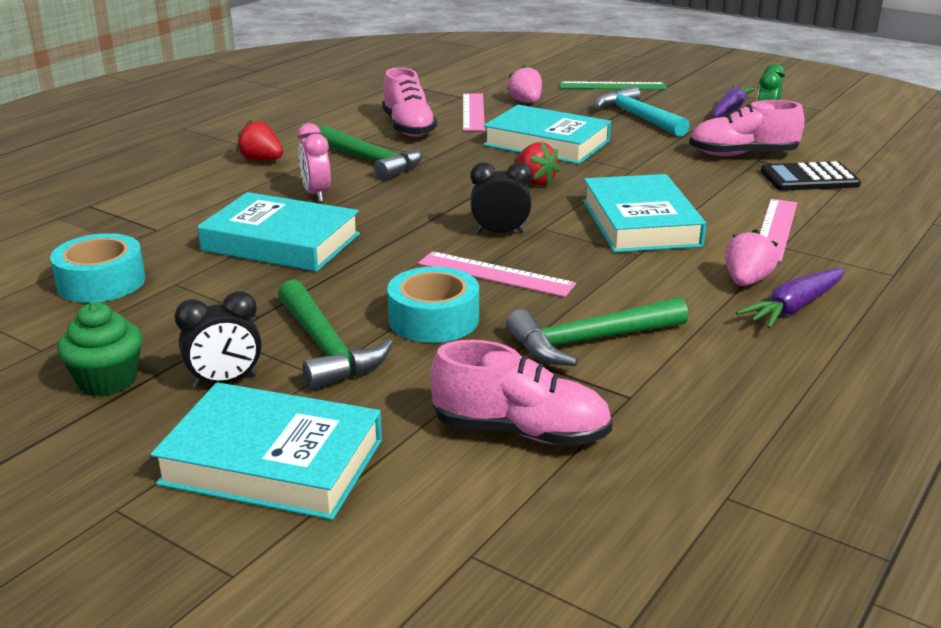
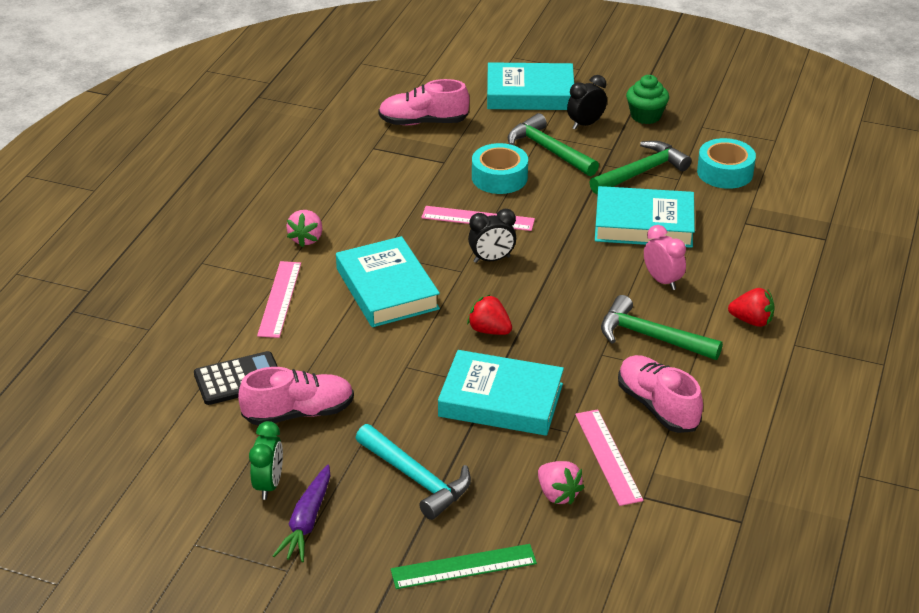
camera: 165 degrees right, 10 degrees up
green hammer [506,297,688,366] -> green hammer moved to [589,141,691,194]
purple carrot [736,268,845,328] -> none

